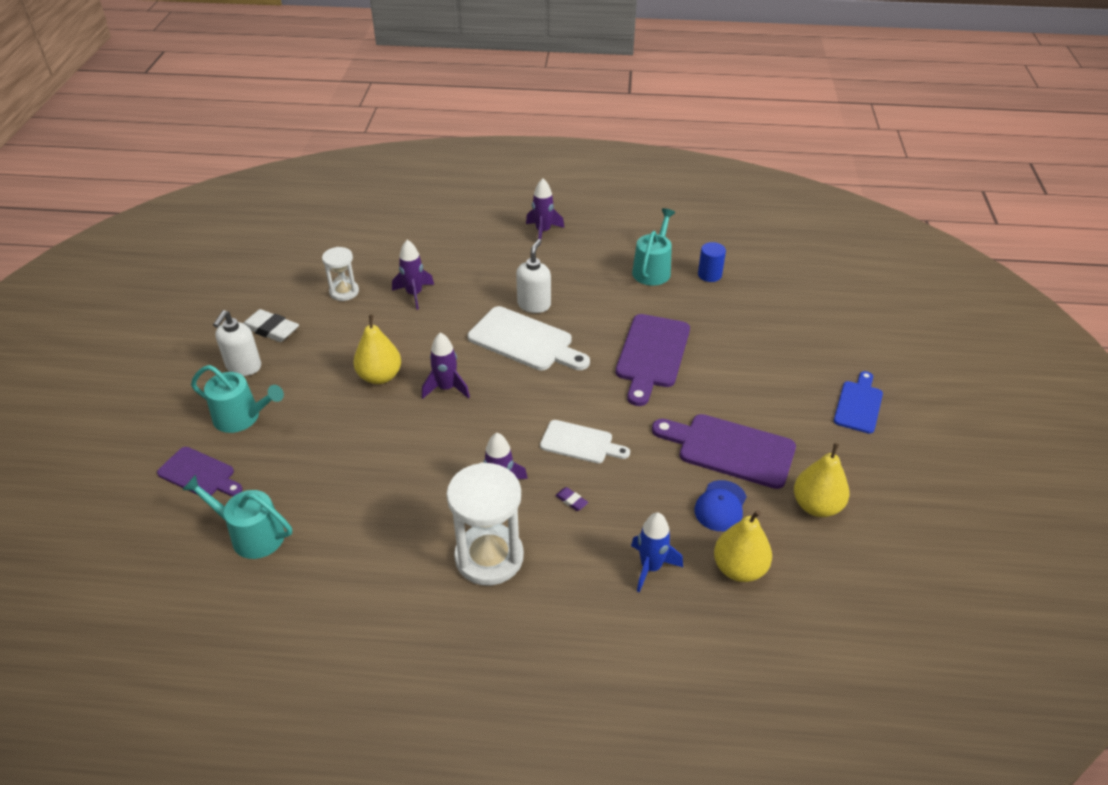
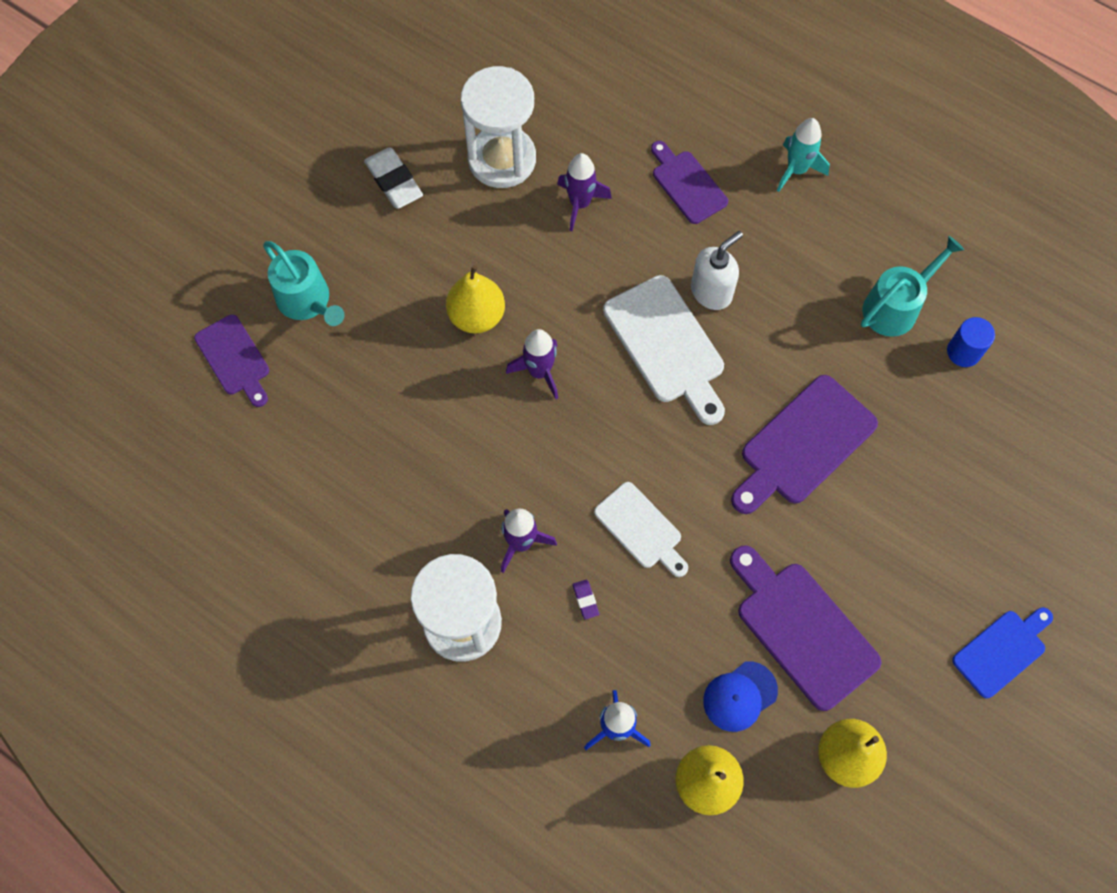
camera: 30 degrees right, 25 degrees up
turquoise watering can [182,475,292,559] -> none
white soap dispenser [213,310,261,376] -> none
white hourglass [322,247,359,301] -> white hourglass [461,66,536,188], size x1.78
purple rocket [526,178,565,240] -> turquoise rocket [777,118,830,192]
none -> purple cutting board [651,141,728,224]

